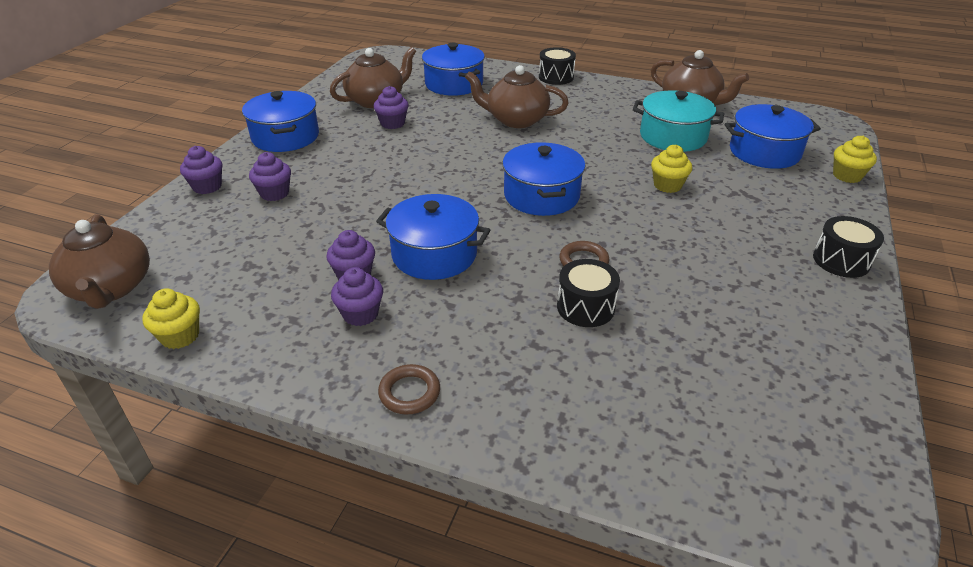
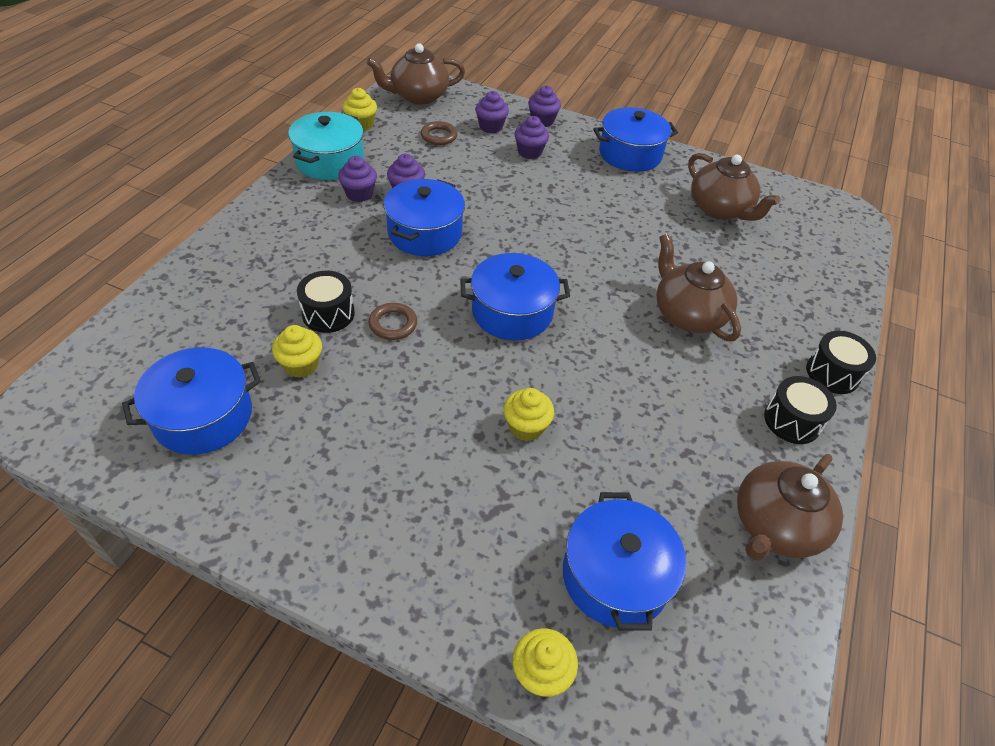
camera: 90 degrees right, 10 degrees up
purple cupcake [374,86,409,129] -> purple cupcake moved to [475,91,509,133]
brown ring [378,364,440,415] -> brown ring moved to [421,121,457,145]
blue pot [422,42,485,96] -> blue pot moved to [122,347,261,455]
brown teapot [465,65,569,128] -> brown teapot turned 45 degrees counterclockwise [656,234,741,341]
turquoise pot [633,90,724,152] -> turquoise pot moved to [288,112,364,180]
black drum [813,216,884,278] -> black drum moved to [764,376,837,444]
none -> yellow cupcake [272,325,322,378]

